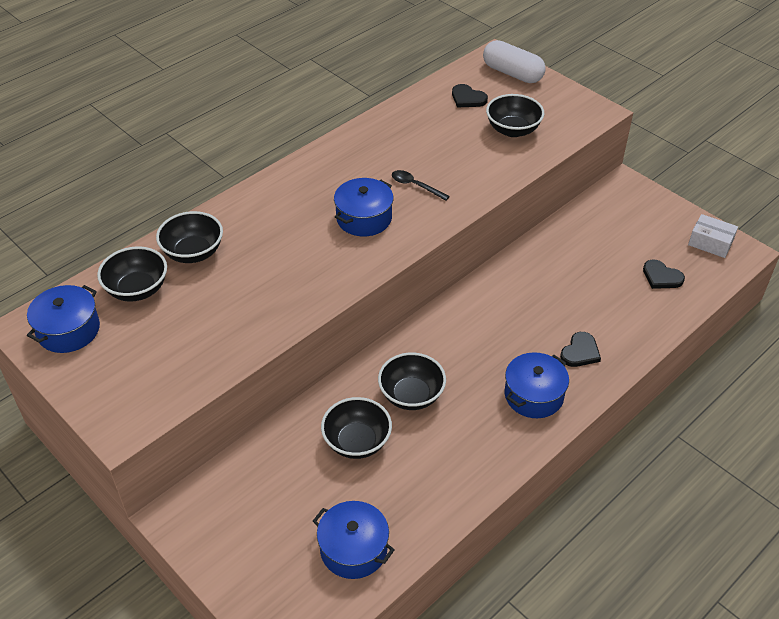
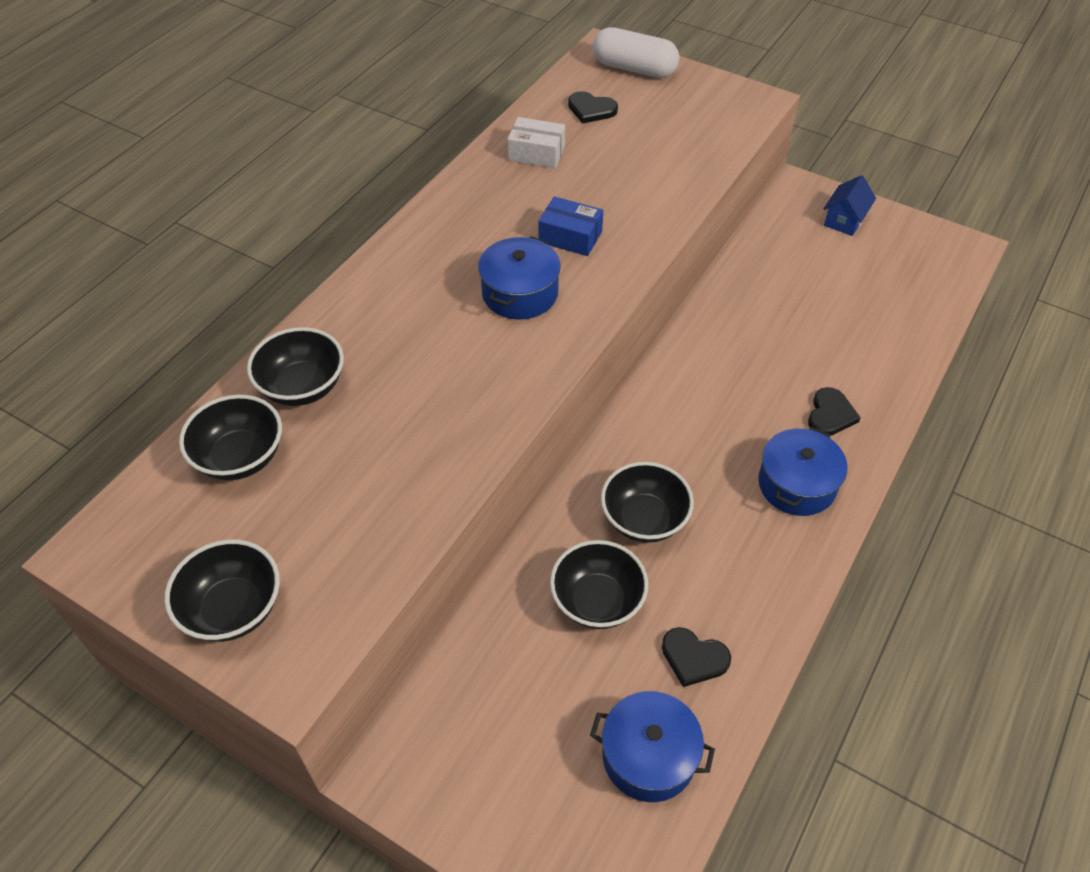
camera: 15 degrees left, 5 degrees up
blue pot [27,285,100,353] -> none
black spoon [392,170,450,201] -> blue box [538,196,603,256]
black bowl [486,94,544,137] -> black bowl moved to [165,540,280,642]
black heart [643,260,685,289] -> black heart moved to [662,627,731,687]
white box [688,214,738,258] -> white box moved to [508,117,565,168]
none -> blue house [823,175,876,236]

